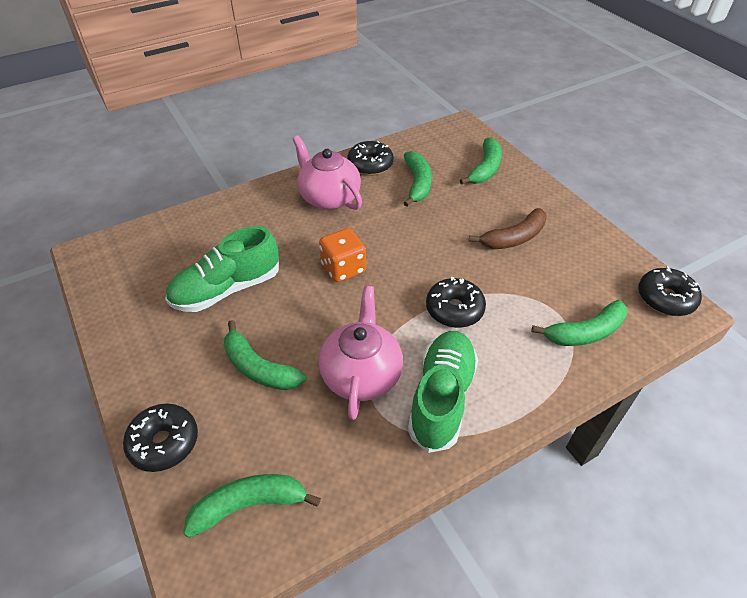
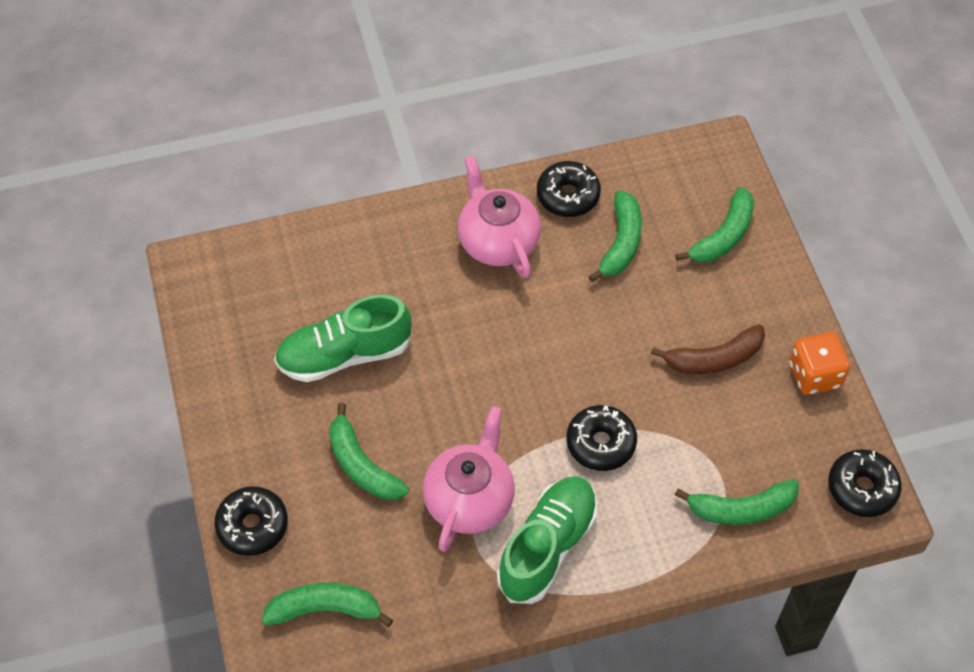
camera: 15 degrees right, 10 degrees up
orange dice [319,228,366,282] -> orange dice moved to [790,332,850,395]

